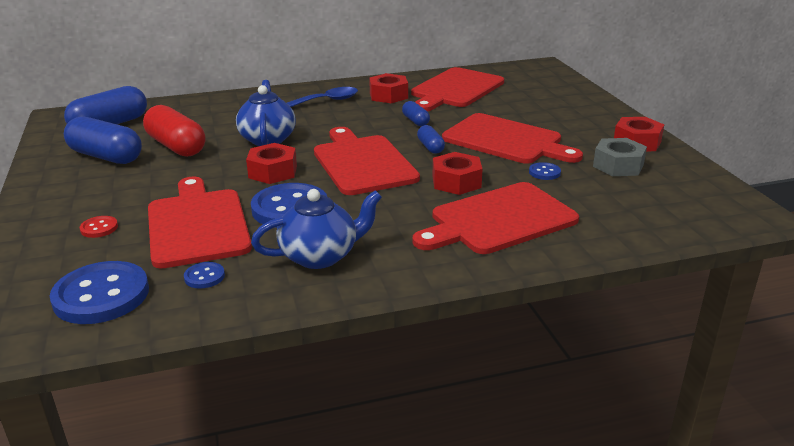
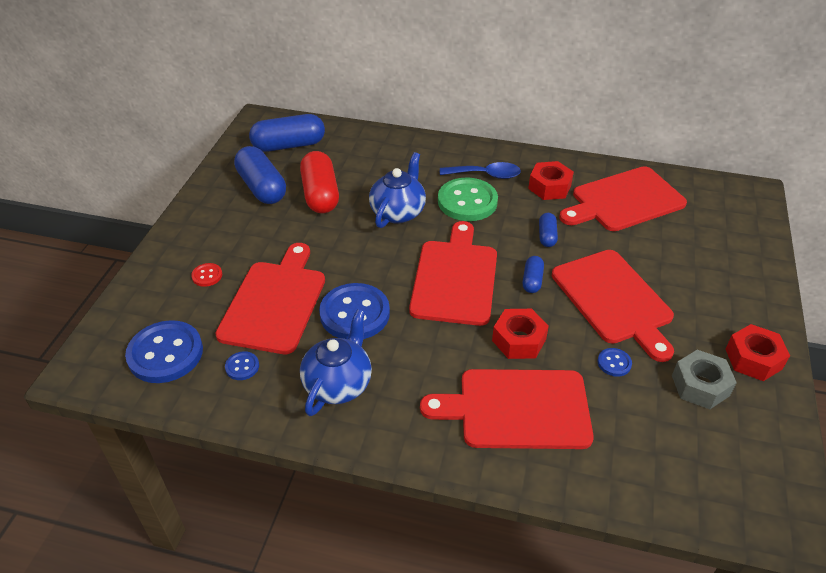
camera: 30 degrees right, 15 degrees up
red nut [246,143,297,184] -> none
blue teapot [251,189,382,269] -> blue teapot turned 75 degrees counterclockwise [300,309,372,416]
none -> green button [438,178,498,221]

